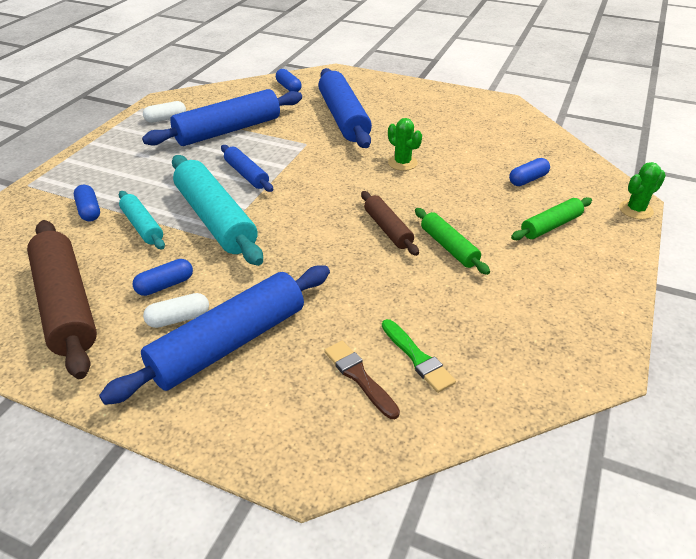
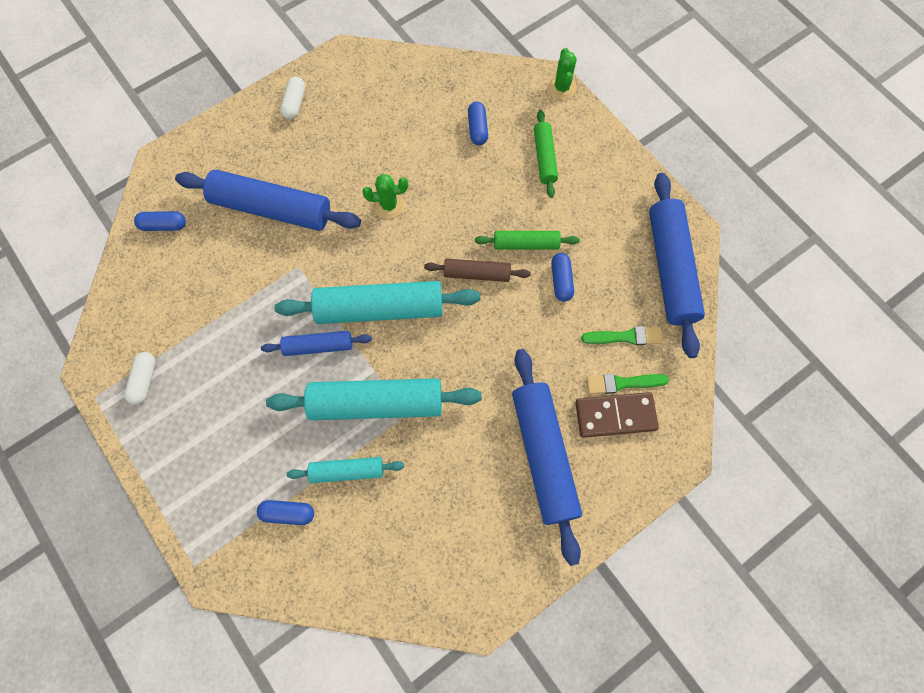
camera: 60 degrees left, 30 degrees up
brown rolling pin [27,220,97,379] -> none
blue capsule [132,259,193,296] -> blue capsule moved to [551,253,574,302]
blue rolling pin [142,89,302,146] -> blue rolling pin moved to [649,173,705,358]
white capsule [143,293,209,328] -> white capsule moved to [280,77,305,119]
brown brush [324,341,400,419] -> green brush [586,374,669,394]
none -> turquoise rolling pin [274,281,480,324]
none -> brown domino [575,392,659,438]

